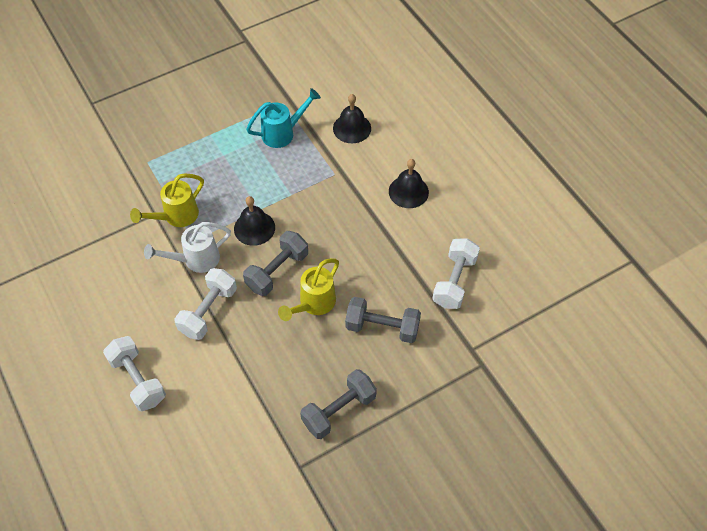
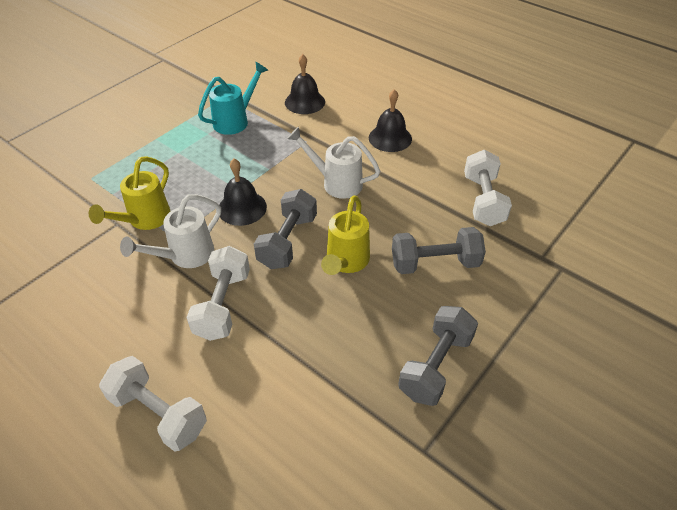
camera: 20 degrees left, 10 degrees down
none -> white watering can [287,127,380,199]

